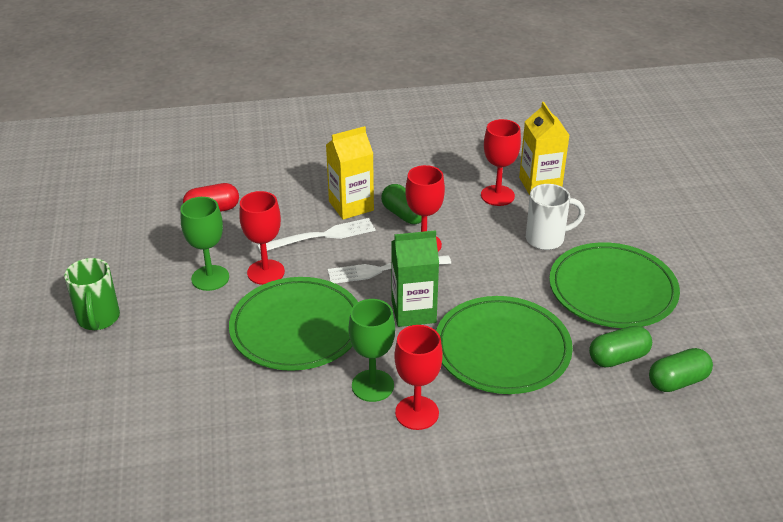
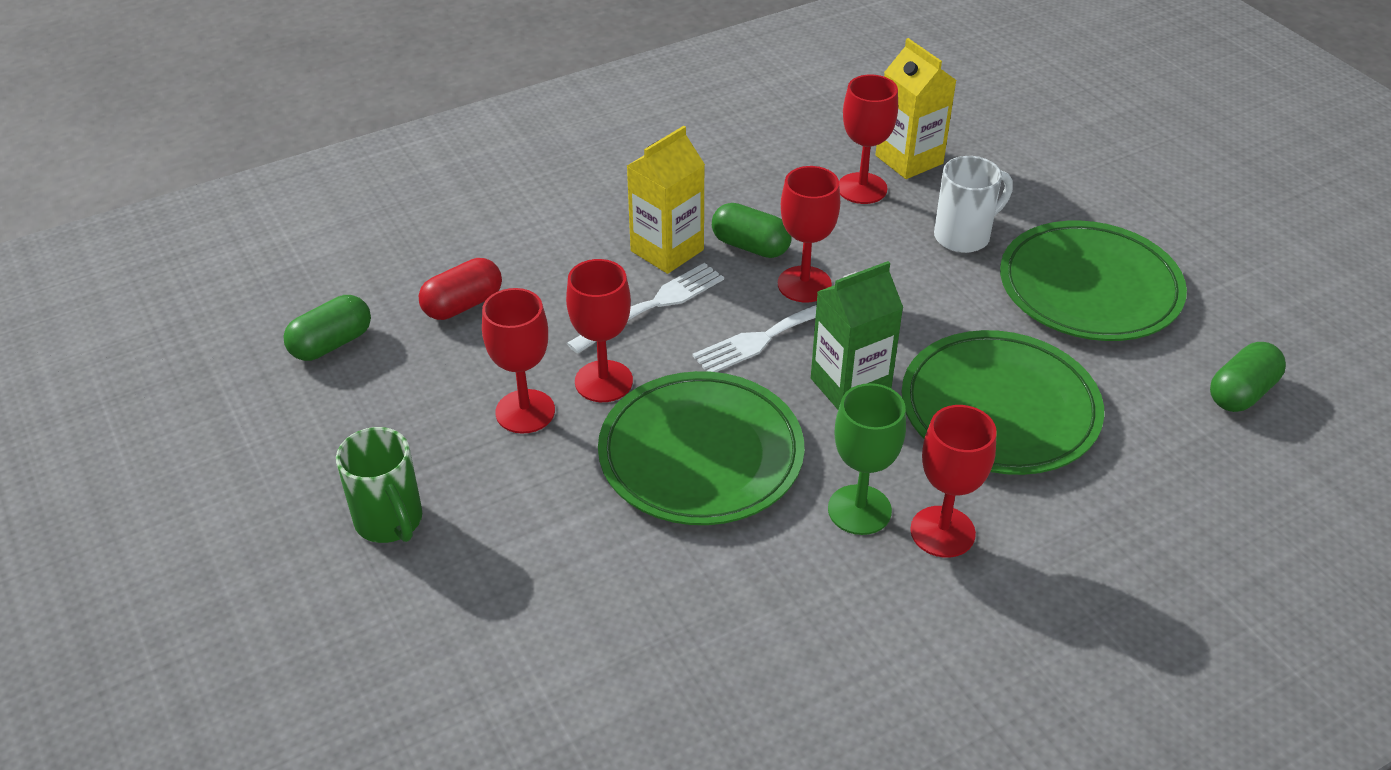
camera: 20 degrees left, 5 degrees up
green goblet [181,197,229,291] -> red goblet [482,288,555,433]
green capsule [589,326,652,367] -> green capsule moved to [284,295,371,361]

